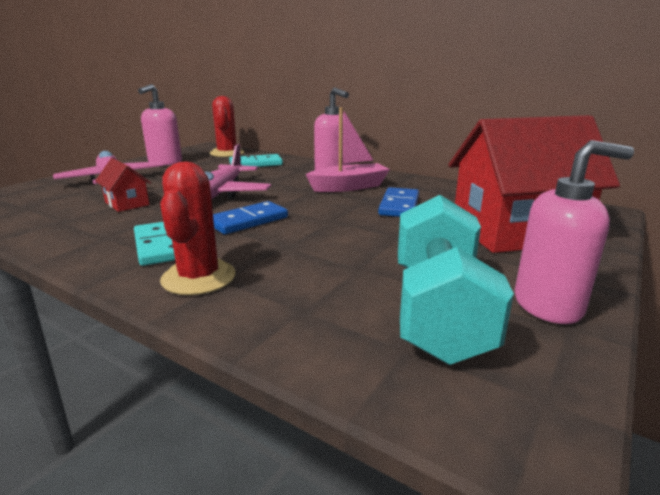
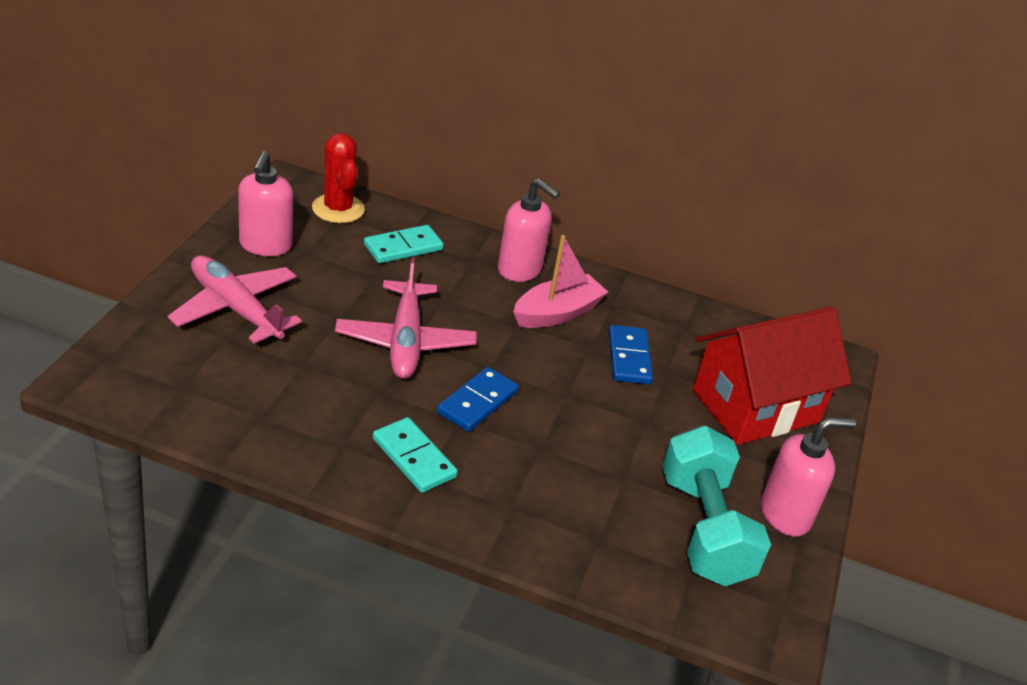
camera: 20 degrees left, 15 degrees up
red house [95,158,151,212] -> none
red cactus [160,161,235,295] -> none

